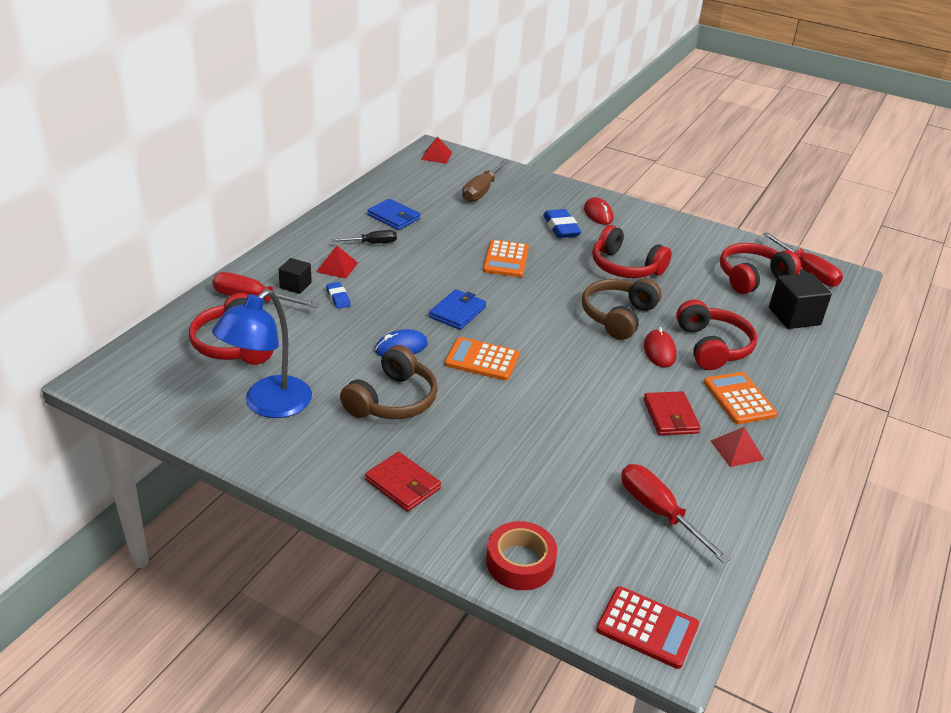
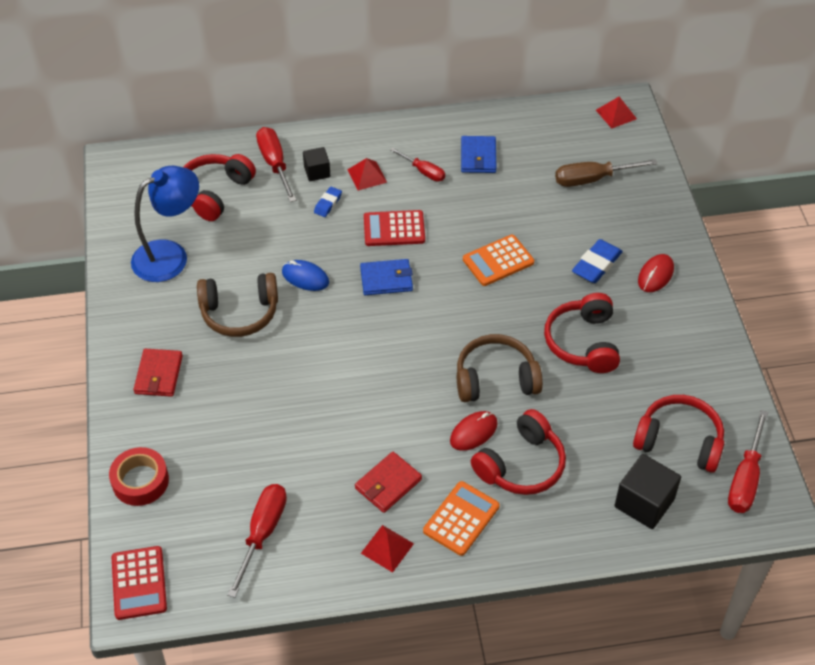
camera: 55 degrees right, 15 degrees up
blue lamp [212,289,312,418] -> blue lamp turned 150 degrees clockwise [131,166,199,282]
black screwdriver [332,230,397,243] -> red screwdriver [390,148,445,181]
orange calculator [445,337,520,381] -> none
none -> red calculator [364,210,425,246]

